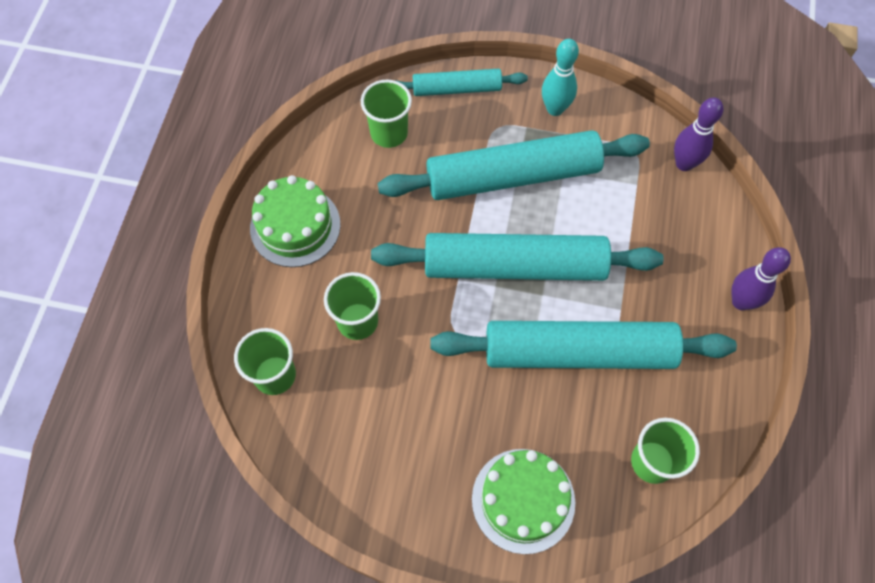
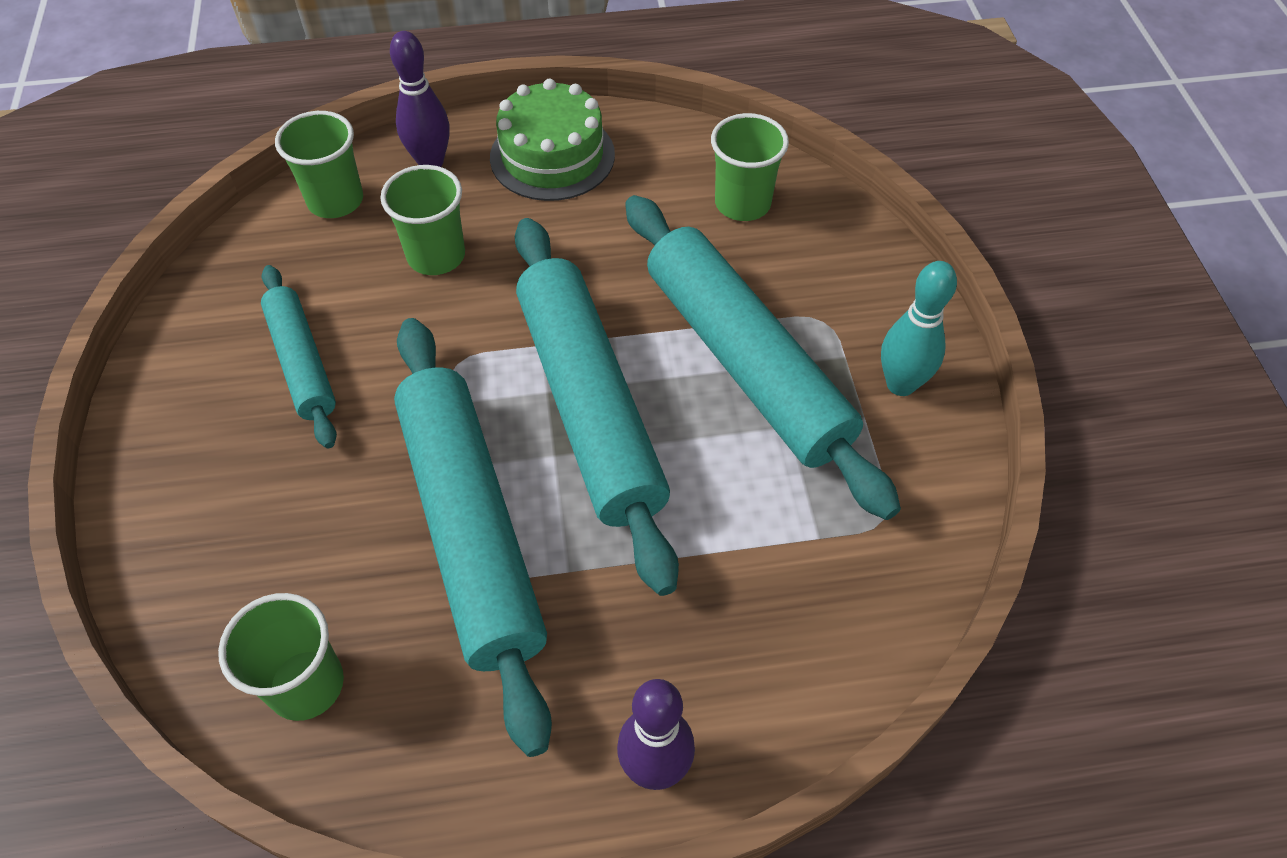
camera: 70 degrees right, 10 degrees down
turquoise rolling pin [397,69,528,96] -> turquoise rolling pin moved to [261,265,337,448]
green cake [472,449,575,554] -> none
purple bowling pin [674,97,723,171] -> purple bowling pin moved to [390,31,450,167]

